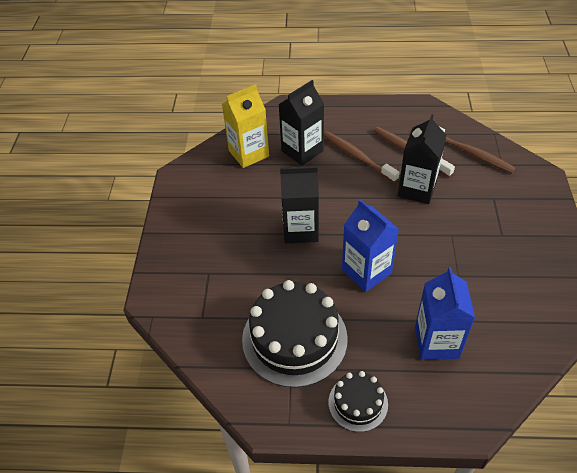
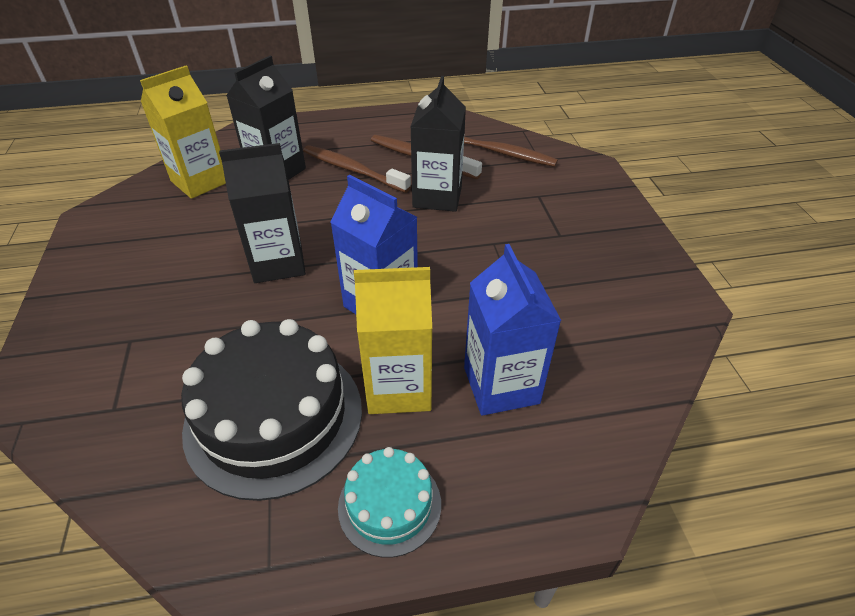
camera: 15 degrees left, 5 degrees down
black cake [328,371,388,432] -> turquoise cake [338,447,441,558]
none -> yellow carton [354,267,432,414]

